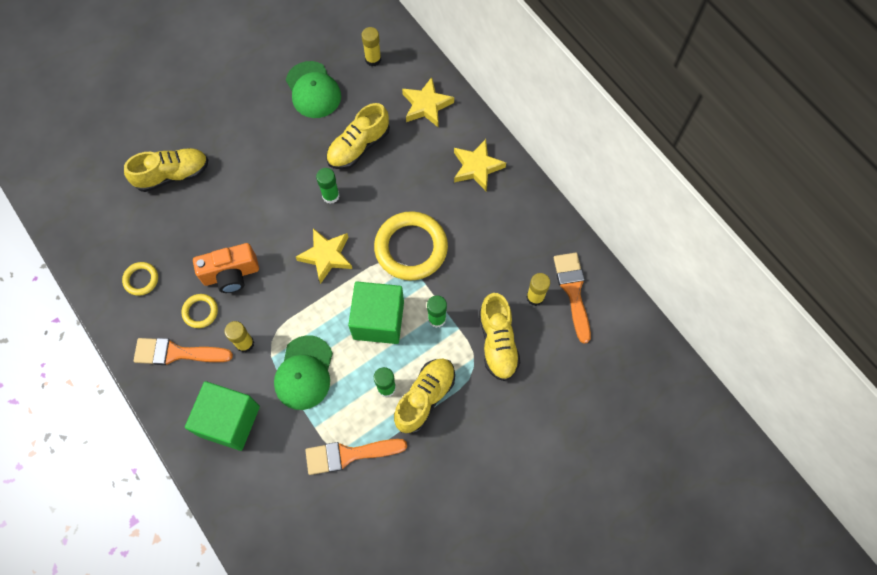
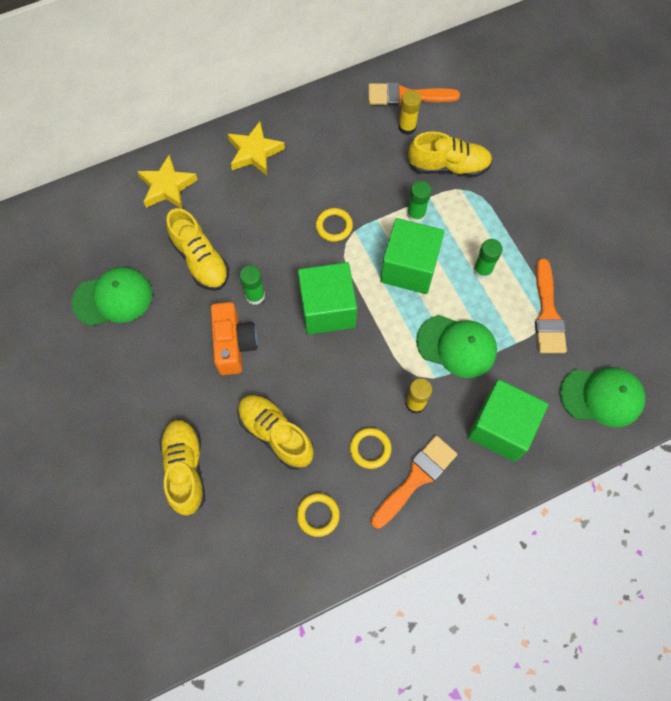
camera: 80 degrees left, 0 degrees up
orange brush [134,338,233,365] -> orange brush turned 150 degrees counterclockwise [371,436,457,529]
orange camera [193,243,259,293] -> orange camera moved to [211,302,258,375]
yellow star [296,228,352,284] -> green cube [298,262,357,335]
yellow glue stick [361,27,381,66] -> none
yellow ring [374,211,448,281] -> yellow ring [316,208,353,242], size x0.48
yellow shoe [394,359,455,434] -> yellow shoe moved to [238,395,314,470]
none -> green cap [560,367,645,427]

